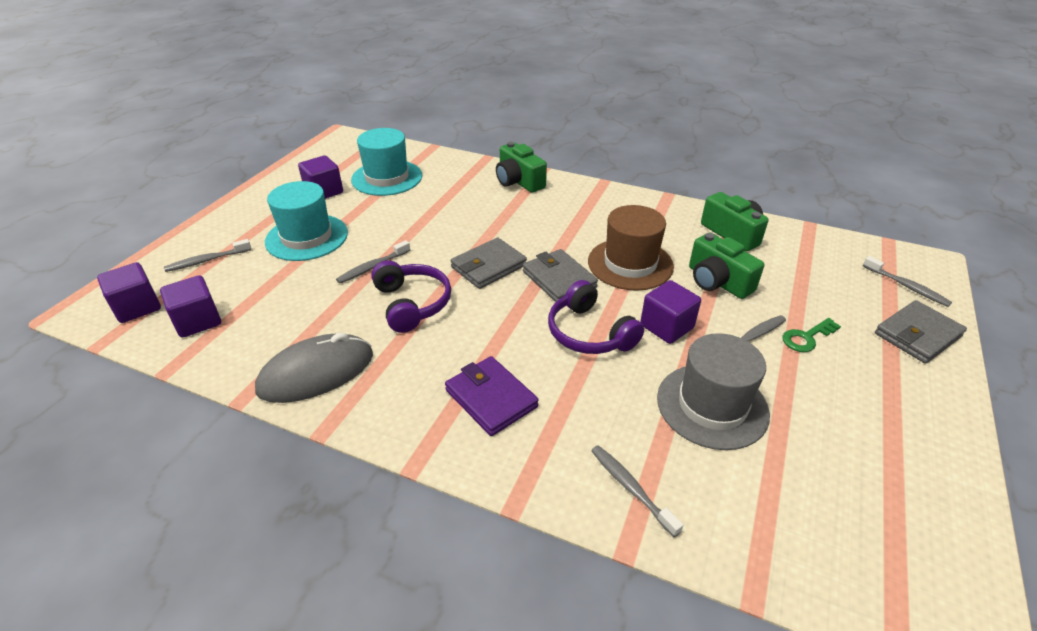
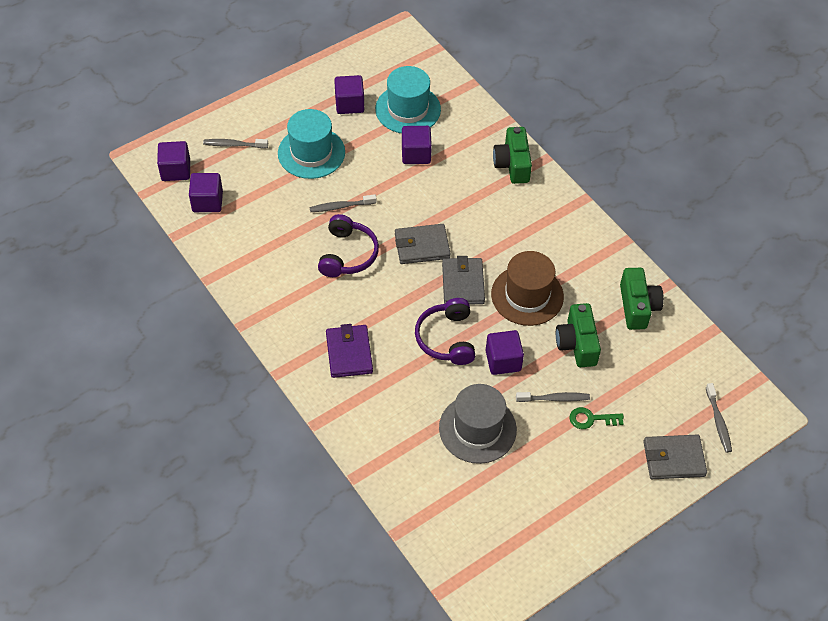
camera: 30 degrees right, 15 degrees up
grey mouse [255,333,373,403] -> none
grey toothbrush [591,445,683,537] -> none
none -> purple cube [402,126,432,164]

